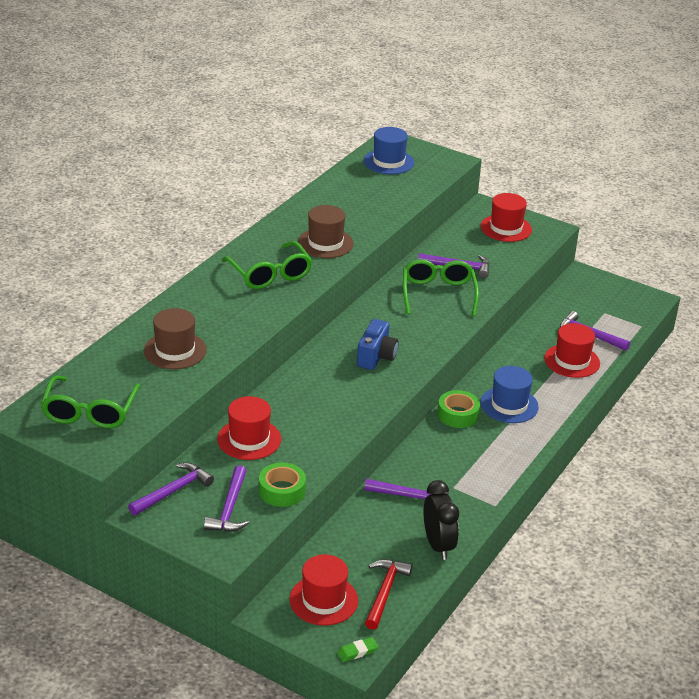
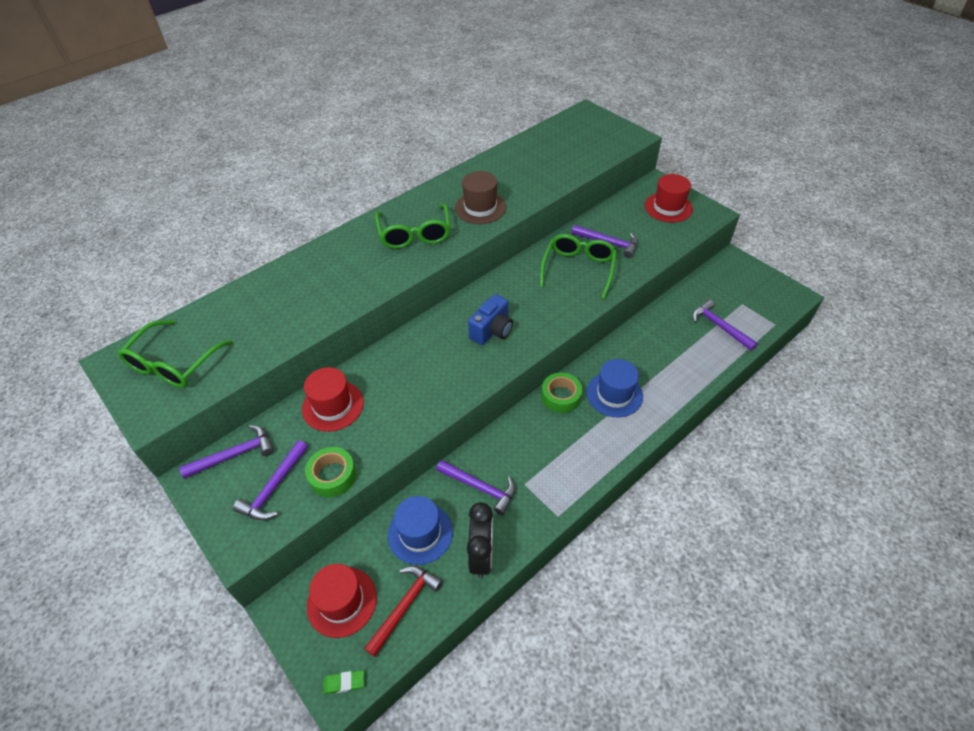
camera: 20 degrees right, 15 degrees up
brown hat [144,308,207,369] -> none
blue hat [364,127,414,174] -> blue hat moved to [388,496,453,565]
red hat [544,323,600,378] -> none

